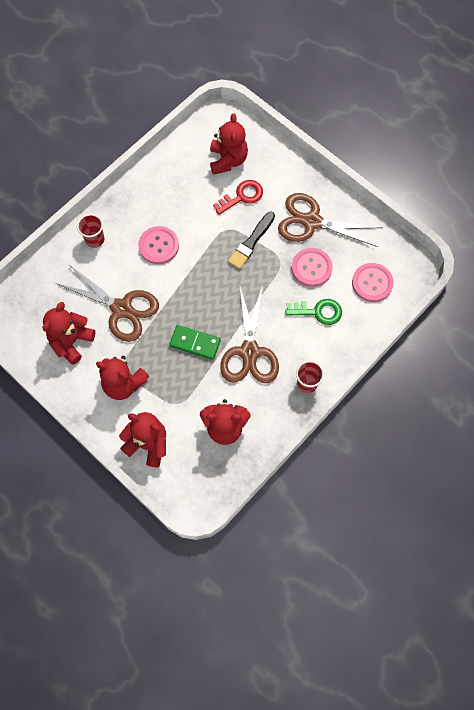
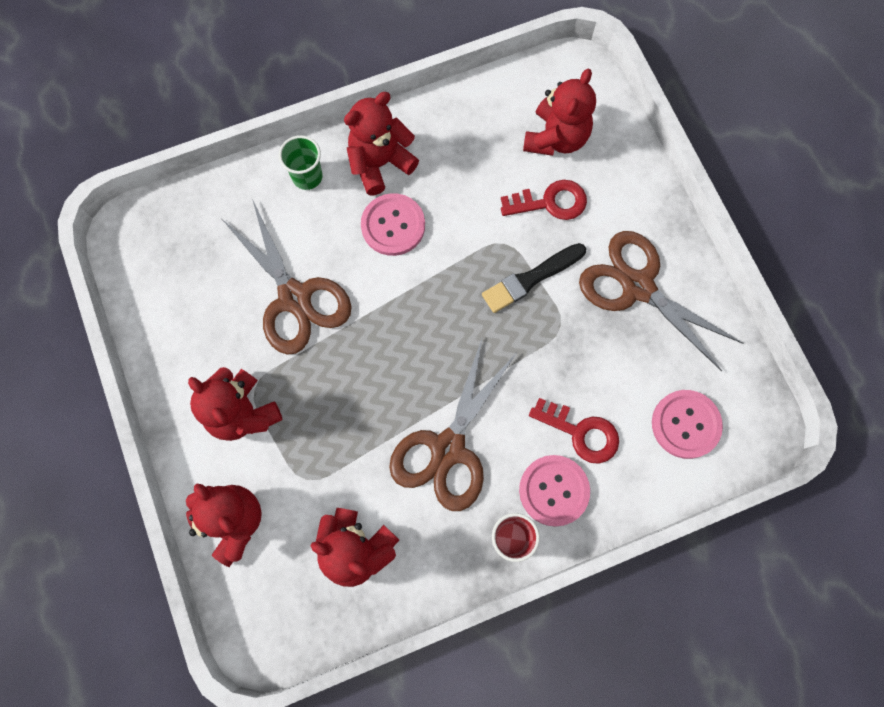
camera: 25 degrees right, 5 degrees up
red teddy bear [43,302,96,365] -> red teddy bear moved to [344,92,419,195]
red cup [77,214,104,248] -> green cup [279,135,322,190]
green domino [169,325,221,360] -> none
green key [285,299,342,325] -> red key [529,398,619,464]
pink button [292,248,333,287] -> pink button moved to [519,455,590,527]

